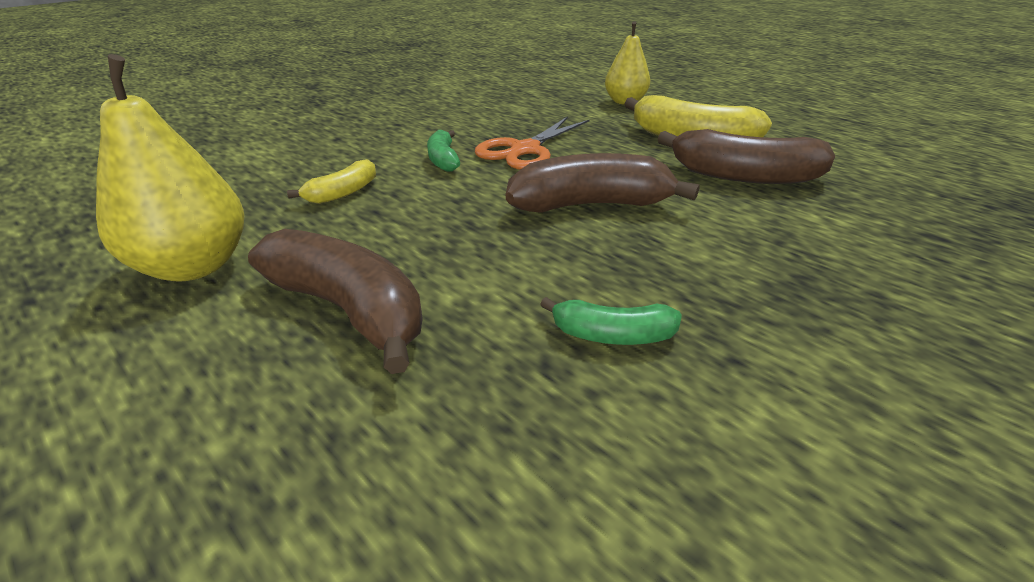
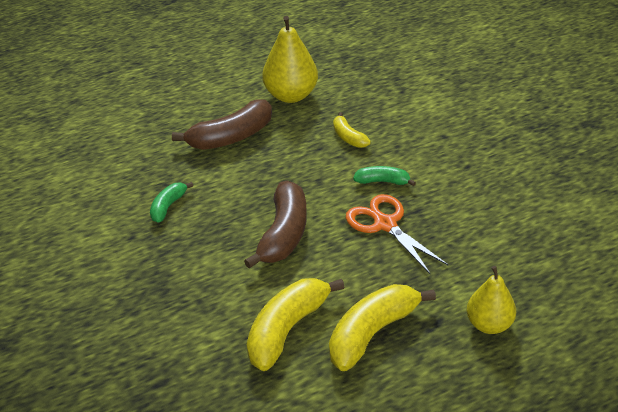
camera: 110 degrees right, 5 degrees up
brown banana [658,129,835,184] -> yellow banana [247,278,345,371]

